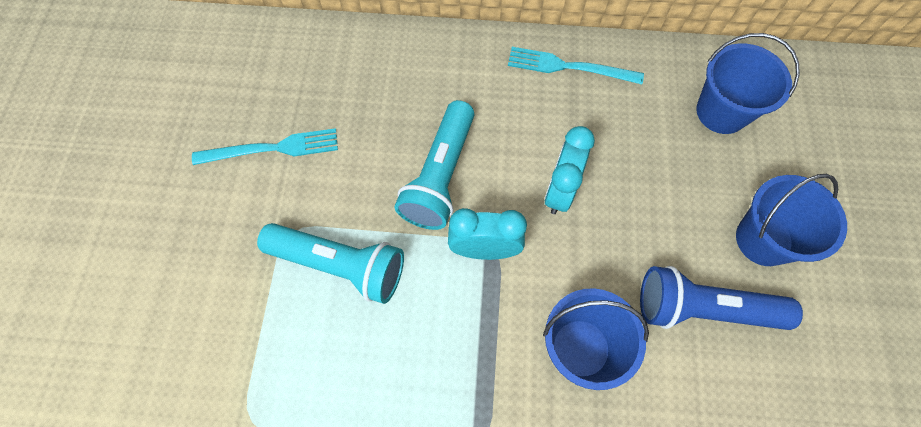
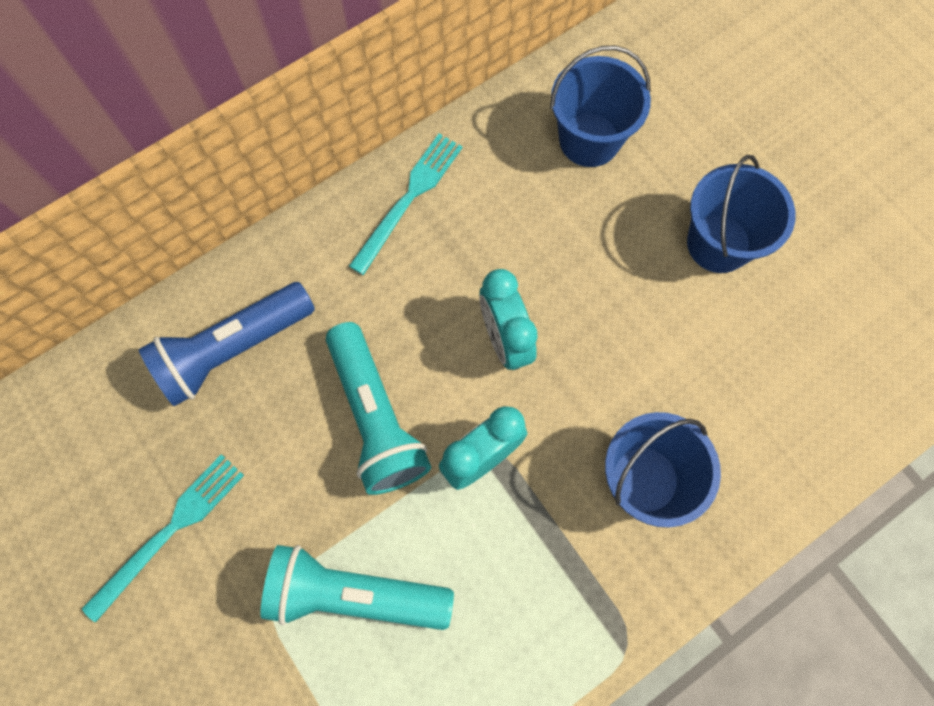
camera: 40 degrees left, 5 degrees up
turquoise flashlight [257,223,404,304] -> turquoise flashlight turned 150 degrees counterclockwise [260,545,454,630]
turquoise fork [508,47,644,84] -> turquoise fork turned 150 degrees clockwise [349,134,463,275]
blue flashlight [640,266,803,330] -> blue flashlight moved to [139,282,315,406]

